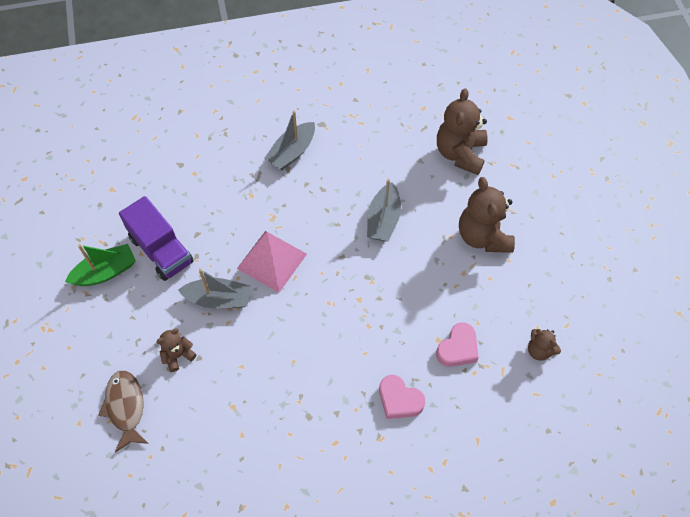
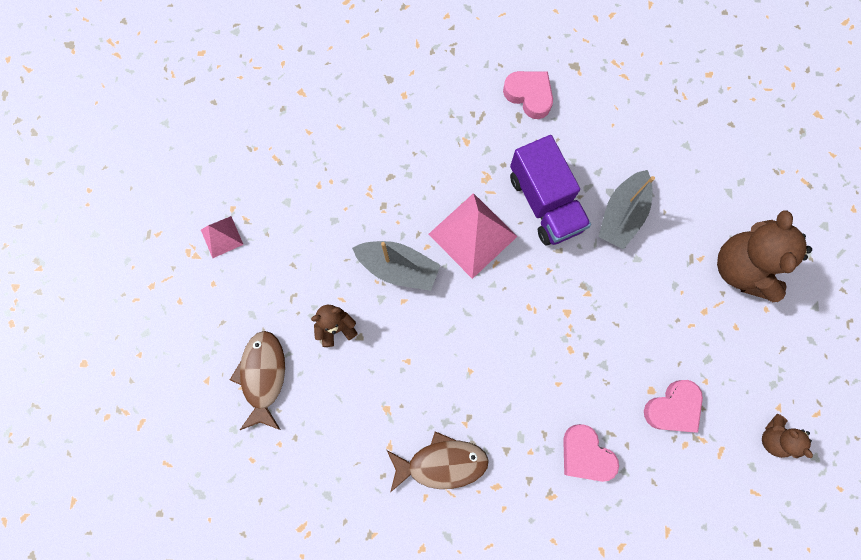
camera: 15 degrees right, 15 degrees up
green boat [65,244,136,286] -> none
purple truck [119,196,193,281] -> purple truck moved to [510,135,591,245]
grey boat [264,110,315,170] -> pink heart [503,71,553,119]
brown teddy bear [437,88,488,175] -> none
none -> pink pyramid [201,216,244,258]
none -> brown fish [387,431,489,492]

